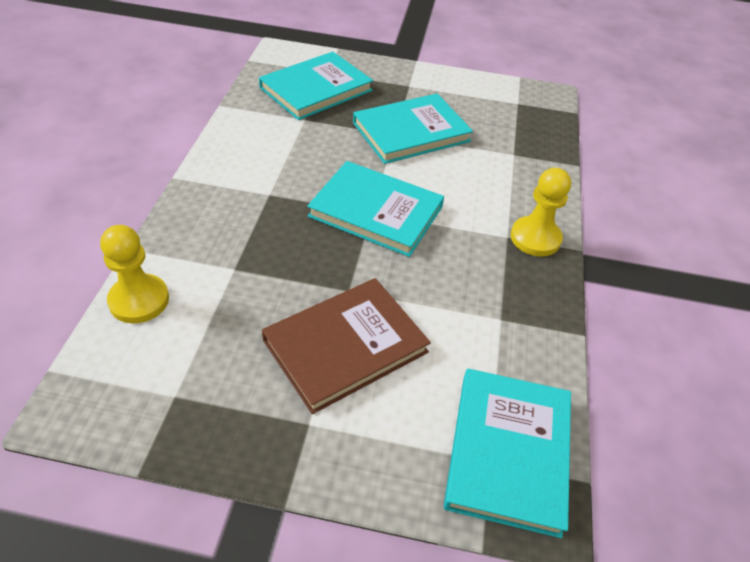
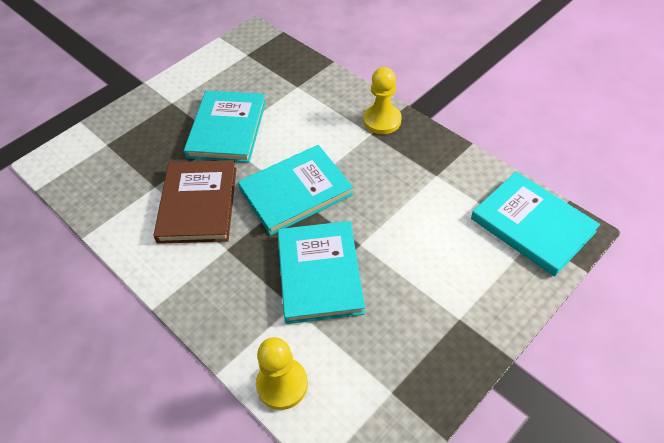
camera: 50 degrees left, 5 degrees up
turquoise book [259,52,373,120] -> turquoise book moved to [278,221,365,324]
brown book [262,278,431,414] -> brown book moved to [153,160,237,244]

